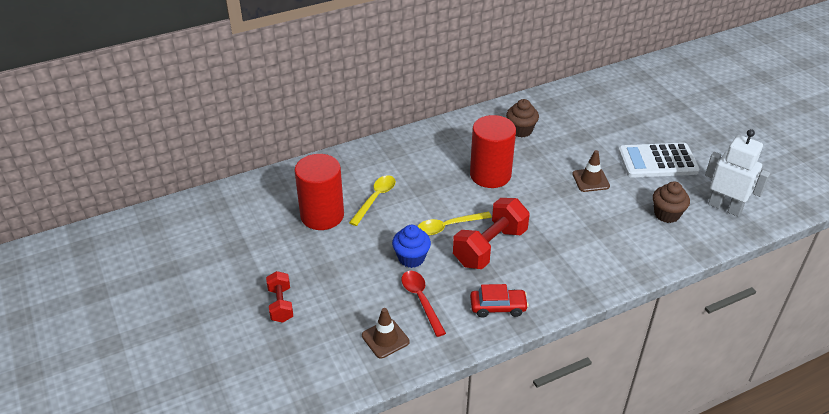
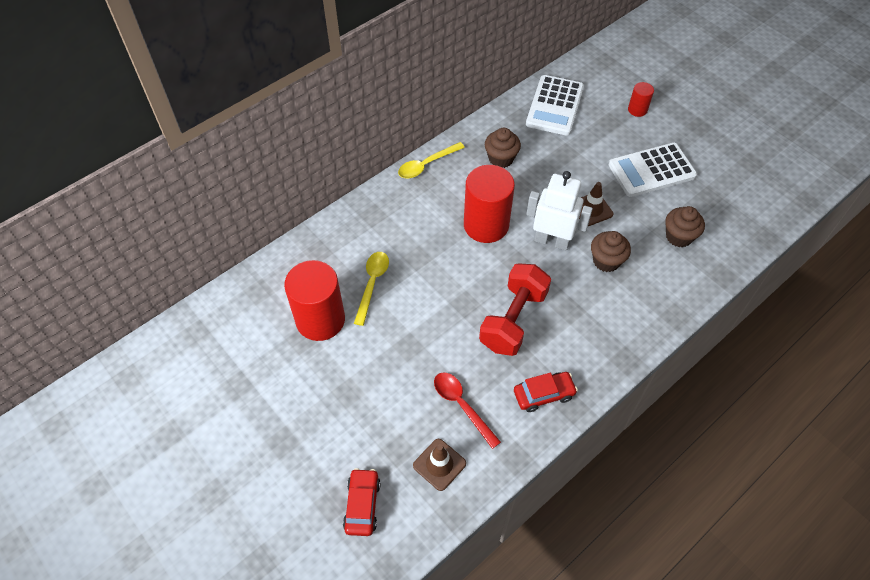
camera: 15 degrees left, 15 degrees up
red dumbbell [266,271,293,323] -> none
blue cupcake [392,225,431,268] -> none
yellow spoon [417,212,492,235] -> yellow spoon moved to [398,142,465,178]
white robot [705,129,770,217] -> white robot moved to [526,171,593,250]
none -> red car [343,468,381,536]
none -> white calculator [526,75,584,136]
none -> brown cupcake [591,231,631,272]
none -> red cylinder [628,82,654,117]

